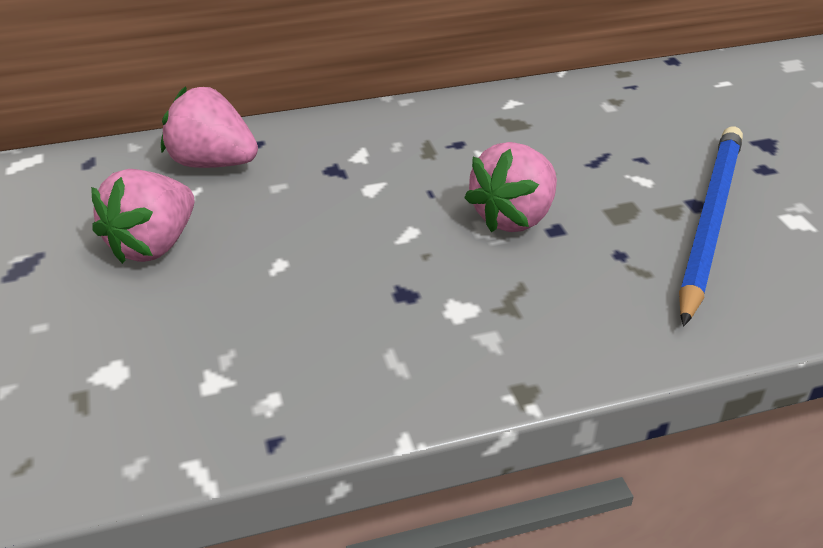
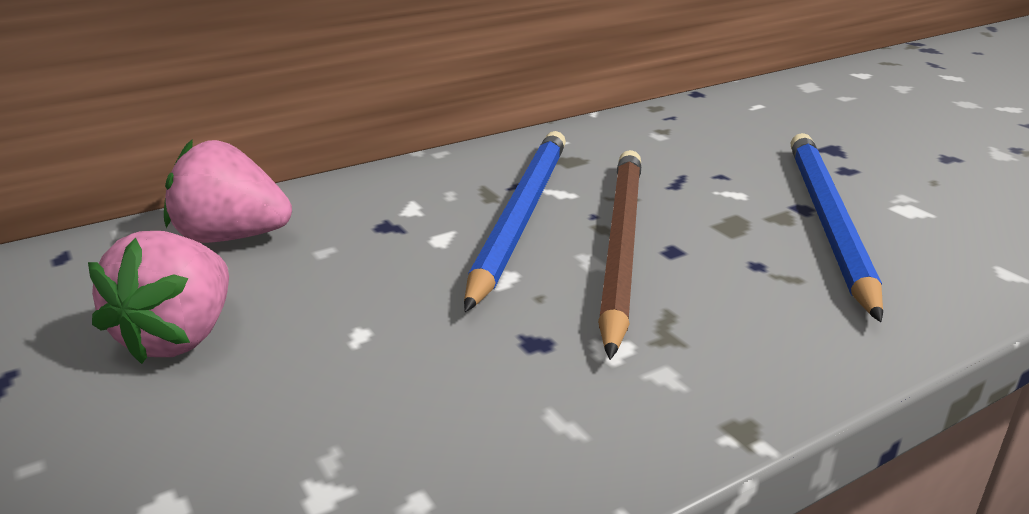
camera: 15 degrees left, 10 degrees down
pink strawberry [464,142,557,232] -> brown pencil [598,150,641,360]
none -> blue pencil [464,131,566,312]

